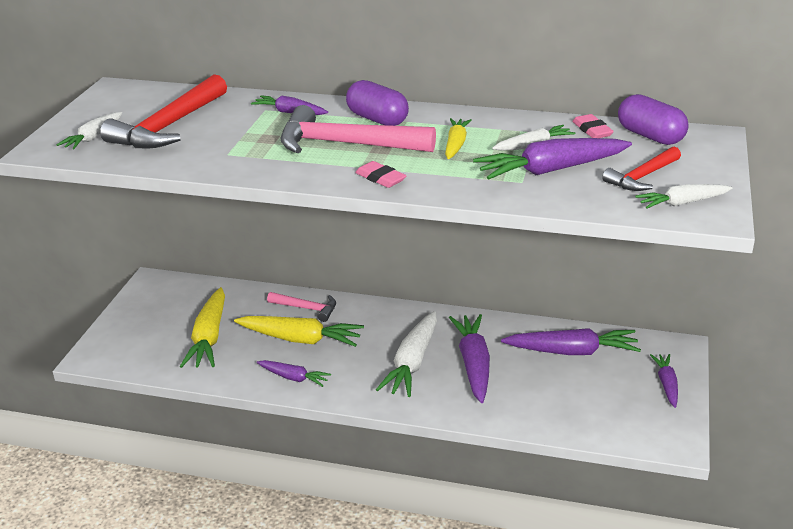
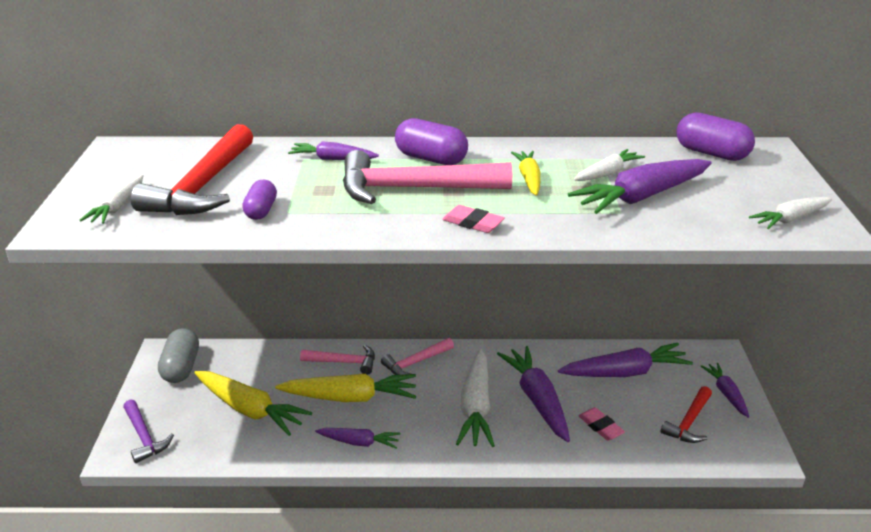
camera: 15 degrees left, 0 degrees up
yellow carrot [180,287,225,368] -> yellow carrot turned 45 degrees counterclockwise [194,371,313,436]
pink eraser [572,114,614,138] -> pink eraser moved to [578,407,625,441]
red hammer [602,147,681,191] -> red hammer moved to [660,386,712,443]
none -> purple hammer [123,399,174,463]
none -> grey capsule [158,328,199,383]
none -> purple capsule [242,180,277,220]
none -> pink hammer [381,338,454,375]

